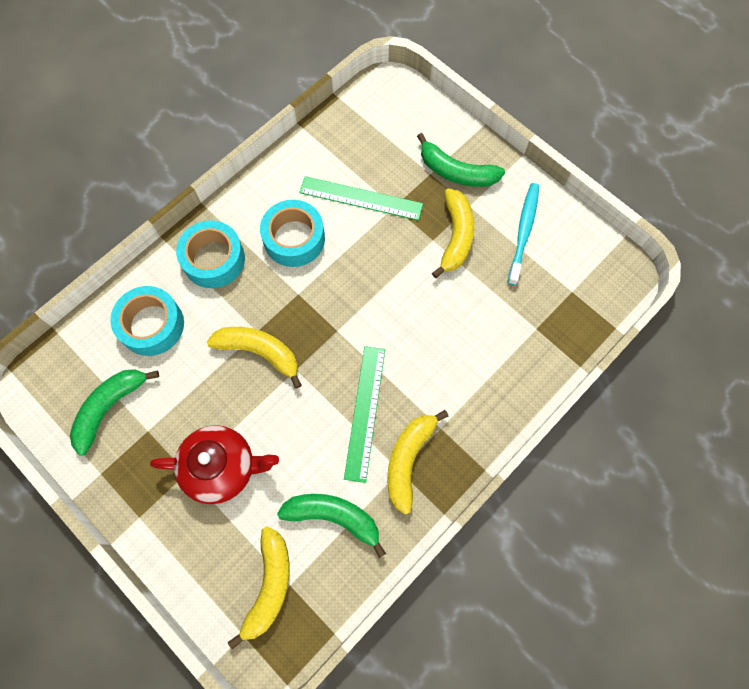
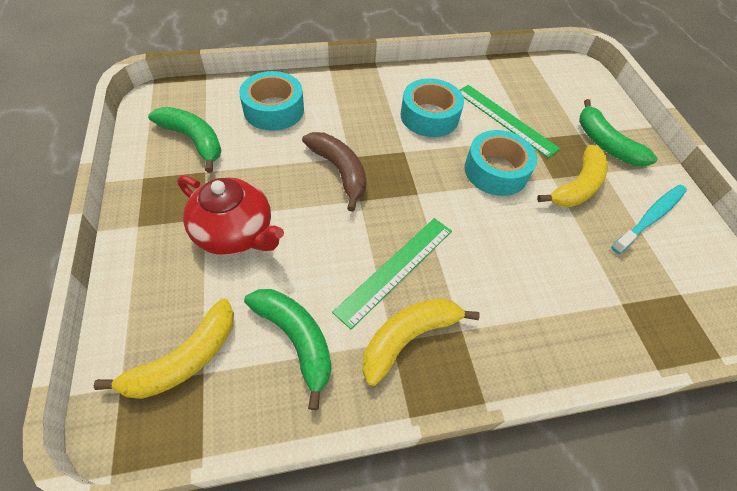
camera: 30 degrees right, 15 degrees down
green banana [70,369,159,456] -> green banana turned 60 degrees clockwise [148,107,222,173]
turquoise tape [176,220,245,288] -> turquoise tape moved to [464,130,537,196]
yellow banana [207,327,302,389] -> brown banana [302,132,367,212]

